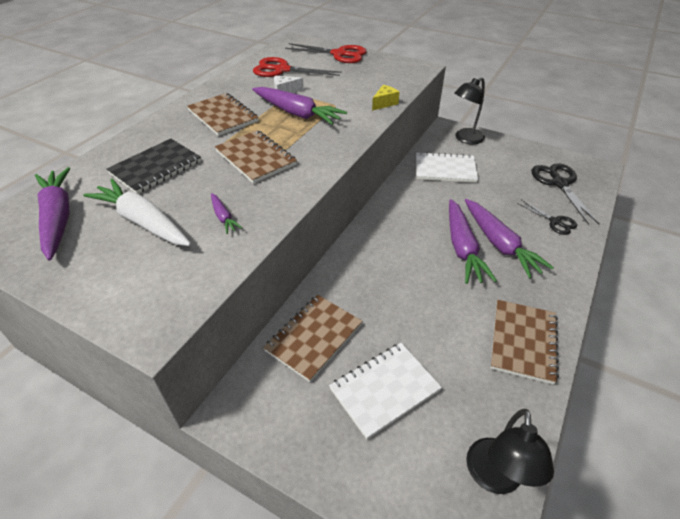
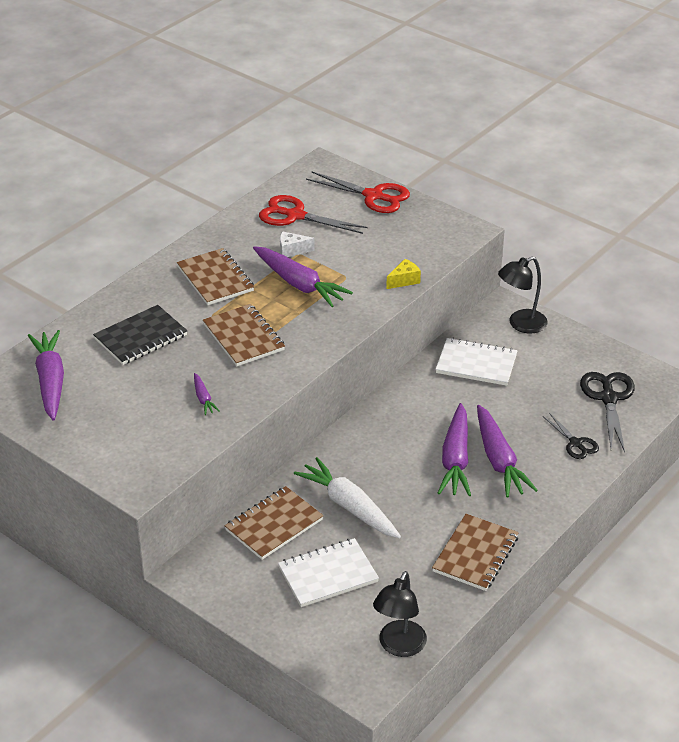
camera: 10 degrees right, 5 degrees down
white carrot [83,179,191,246] -> white carrot moved to [294,457,401,538]

